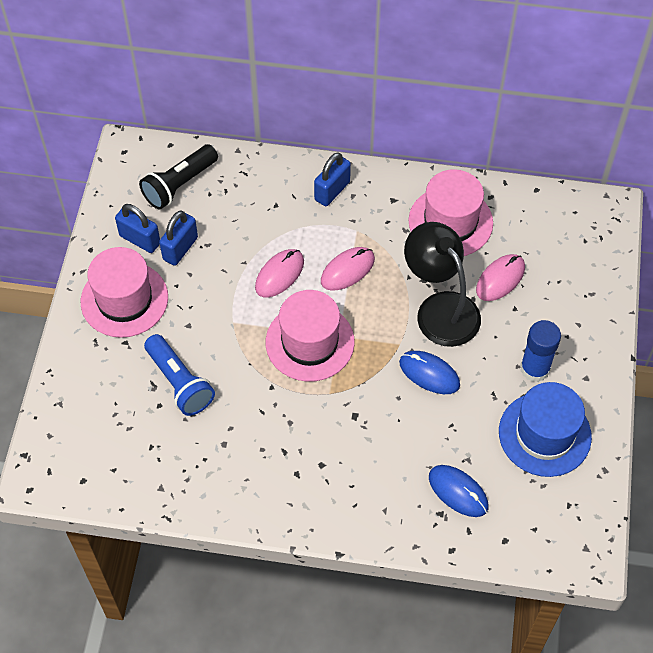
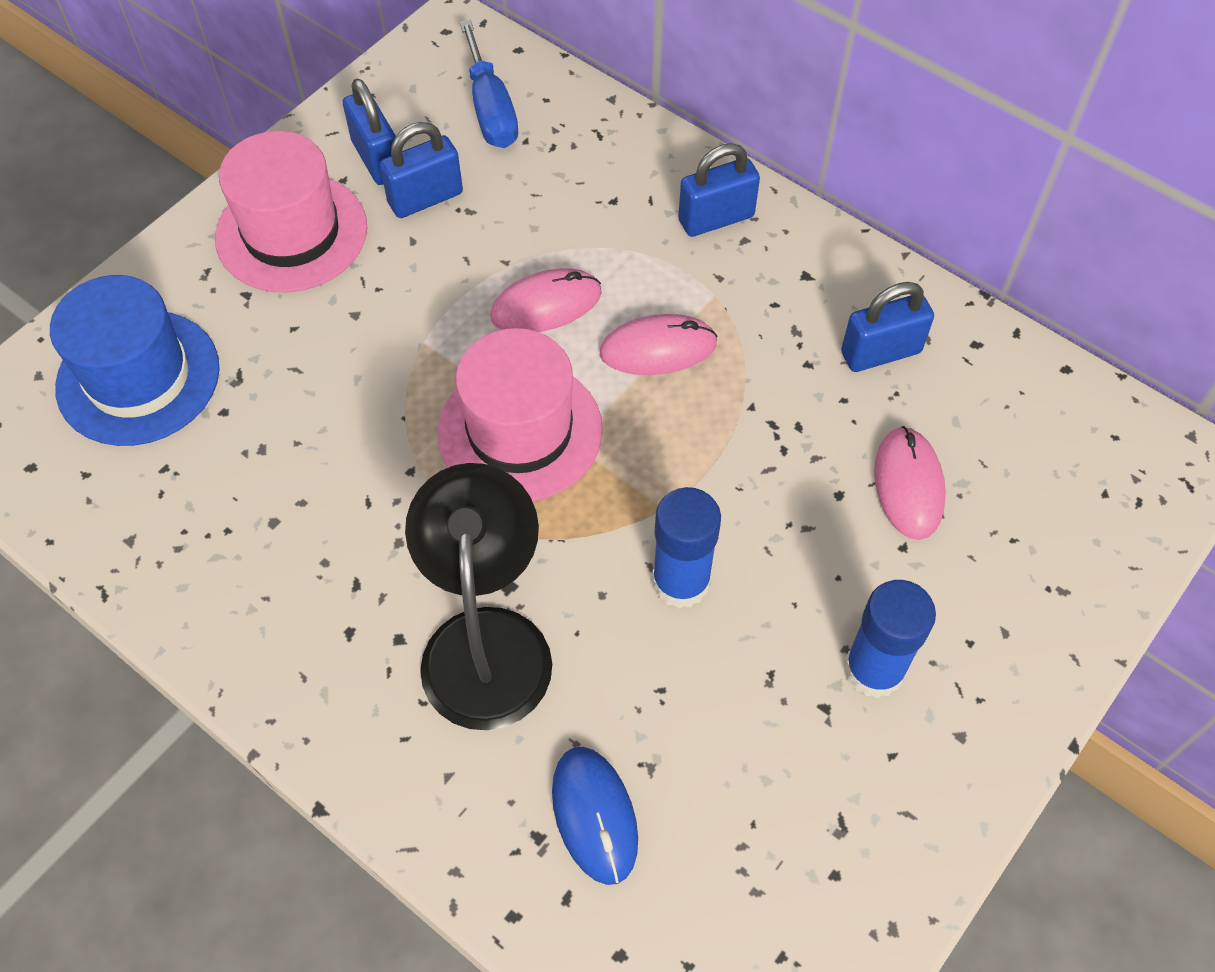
camera: 30 degrees right, 0 degrees up
black flashlight [139,144,218,209] -> blue screwdriver [460,20,518,148]
blue flashlight [144,334,215,416] -> none
blue mouse [399,351,460,394] -> blue glue stick [652,487,721,608]
black lamp [404,222,481,347] -> black lamp moved to [405,463,552,730]
pink hat [408,169,493,256] -> blue padlock [841,282,934,372]
pink mouse [476,254,525,301] -> pink mouse turned 75 degrees counterclockwise [874,426,946,540]
blue hat [499,382,592,477] -> blue hat moved to [50,275,220,446]

